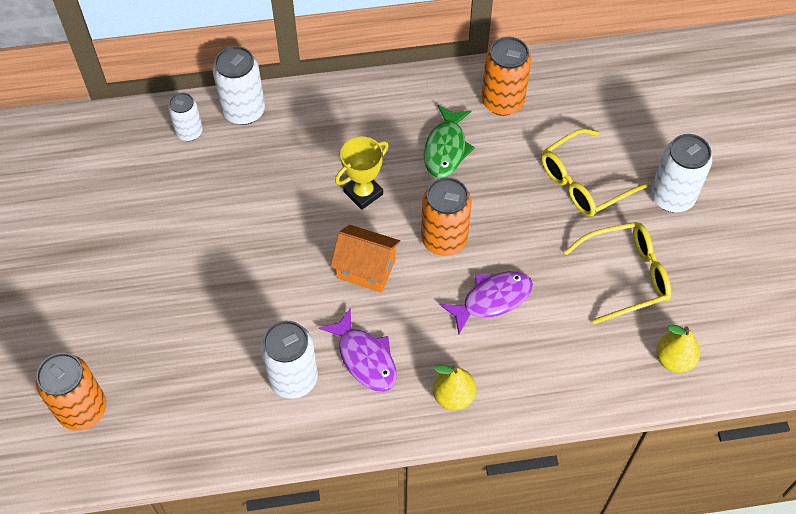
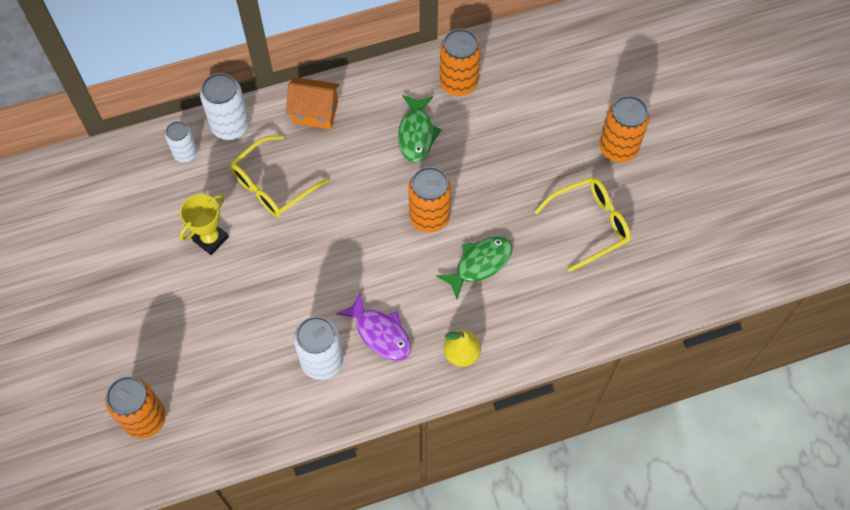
camera: 10 degrees left, 5 degrees up
orange house [330,225,400,293] -> orange house moved to [286,77,340,129]
yellow trophy [335,136,389,210] -> yellow trophy moved to [179,194,229,255]
purple fish [440,271,533,334] -> green fish [436,236,513,299]
yellow glasses [541,128,648,217] -> yellow glasses moved to [230,135,329,217]
white can [651,134,712,212] -> orange can [600,96,650,162]
yellow pear [656,325,700,373] -> none

